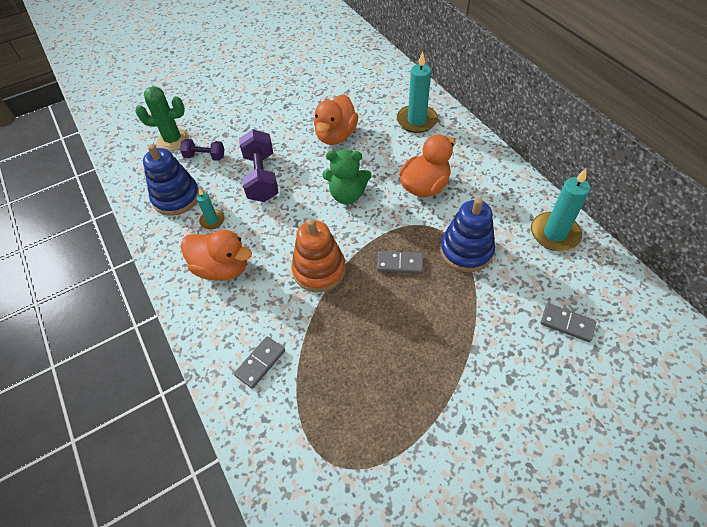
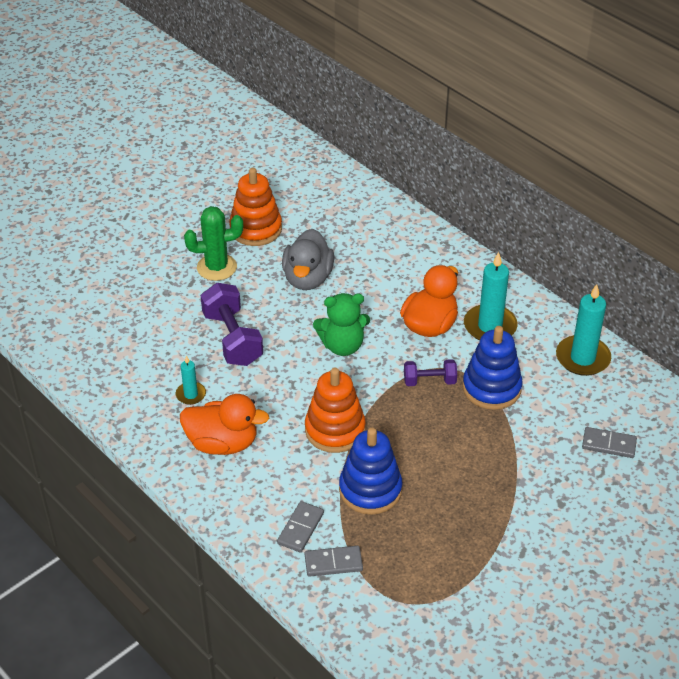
camera: 15 degrees left, 10 degrees down
green cactus [135,86,189,151] -> green cactus moved to [184,206,243,281]
blue stacking toy [143,144,199,216] -> blue stacking toy moved to [339,428,403,515]
purple dumbbell [180,139,225,161] -> purple dumbbell moved to [404,359,457,386]
orange duck [314,94,358,145] -> grey duck [282,229,334,290]
grey domino [377,251,423,274] -> grey domino moved to [305,546,363,577]
turquoise candle [397,52,438,133] -> turquoise candle moved to [464,252,518,340]
none -> orange stacking toy [229,168,282,246]

